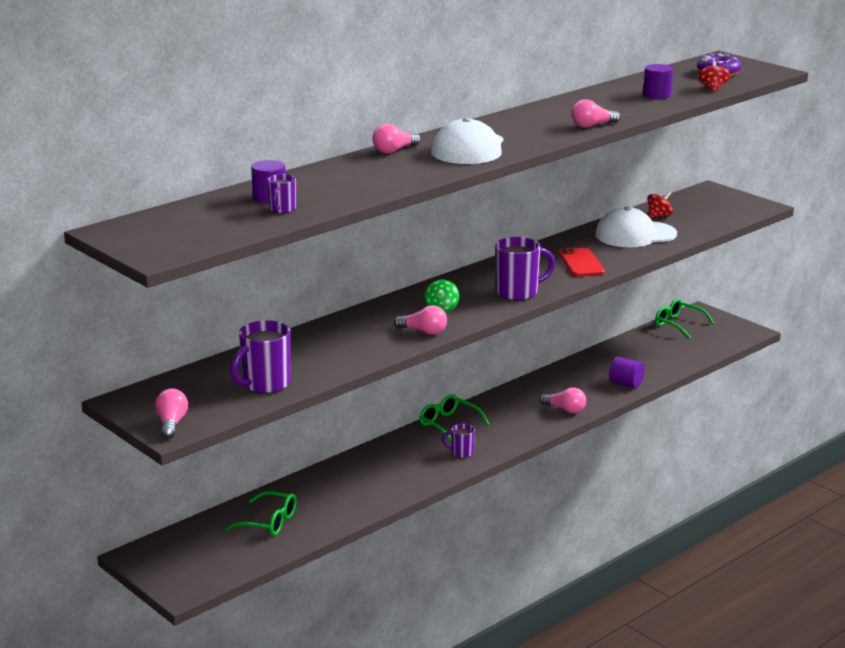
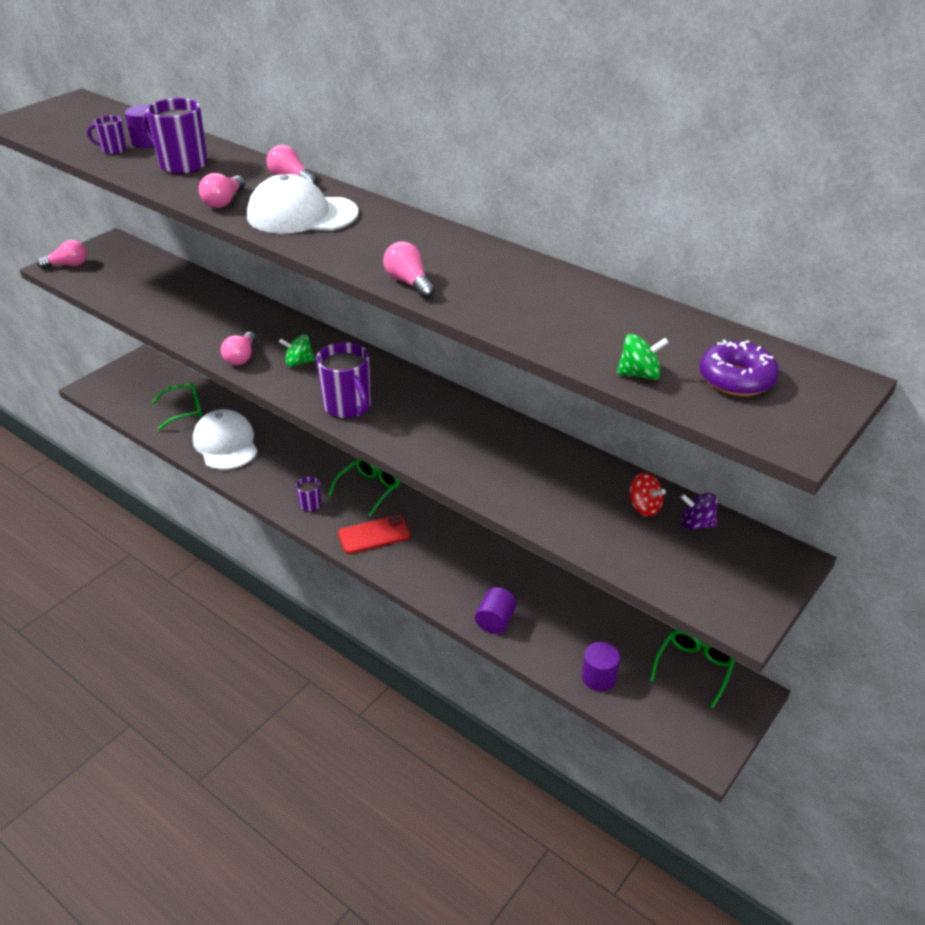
camera: 80 degrees right, 15 degrees up
green glasses [225,491,296,536] -> green glasses turned 120 degrees counterclockwise [152,382,202,430]
purple mug [230,320,291,393] -> purple mug moved to [142,98,208,174]
pink light bulb [540,387,586,413] -> pink light bulb moved to [199,173,245,208]
red phone [559,248,605,276] -> red phone moved to [338,515,410,554]
white cap [595,206,677,247] -> white cap moved to [193,409,258,470]
purple cylinder [643,64,673,99] -> purple cylinder moved to [582,642,620,691]
red spinning top [698,61,730,92] -> green spinning top [617,334,669,380]
none -> purple spinning top [680,493,717,529]

